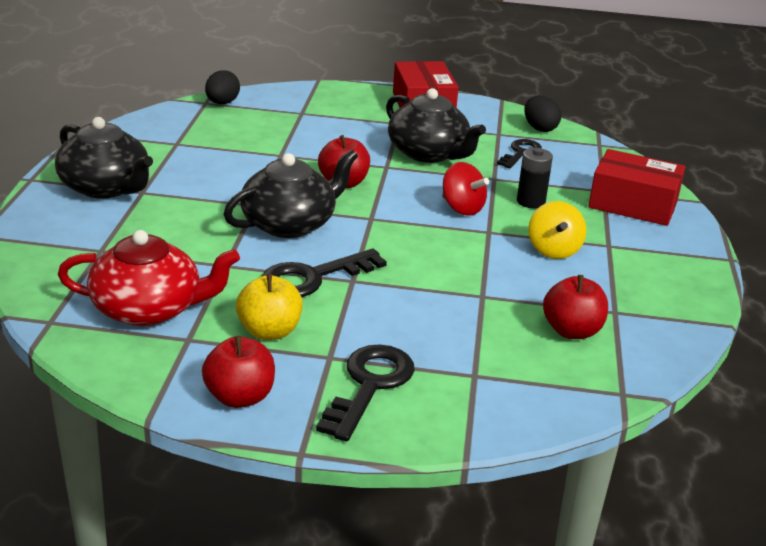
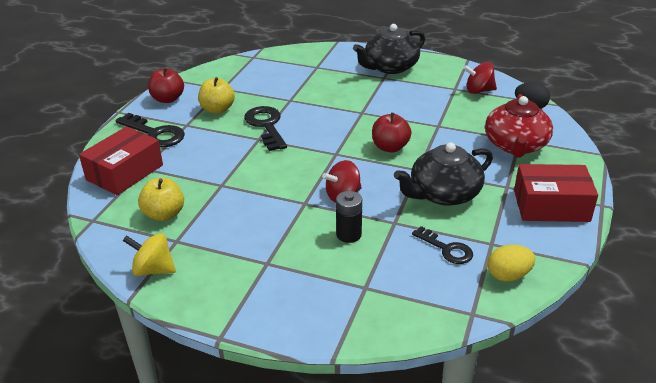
camera: 105 degrees right, 5 degrees up
red teapot [58,230,240,326] -> red teapot moved to [485,94,553,158]
black teapot [223,149,358,238] -> none
black egg [524,96,561,132] -> yellow egg [488,245,535,282]
yellow spinning top [528,201,587,259] -> yellow spinning top moved to [123,233,176,276]
red apple [543,275,608,339] -> yellow apple [138,178,184,221]
red box [588,149,685,226] -> red box moved to [79,126,163,195]
none -> red spinning top [463,62,497,94]

